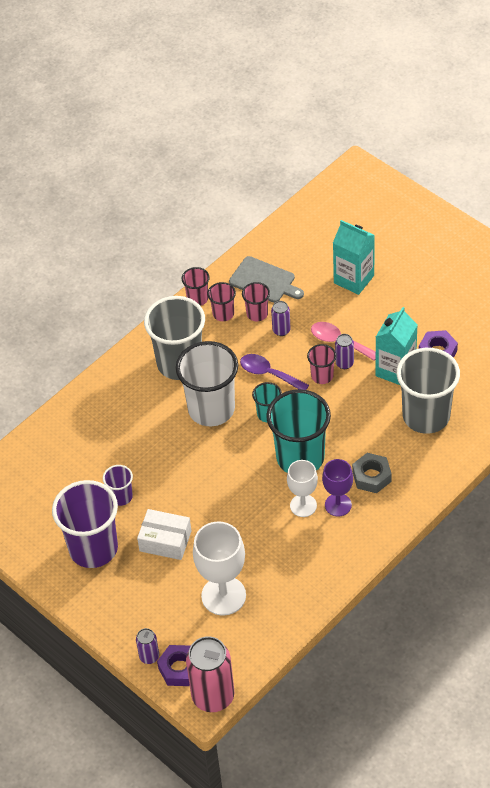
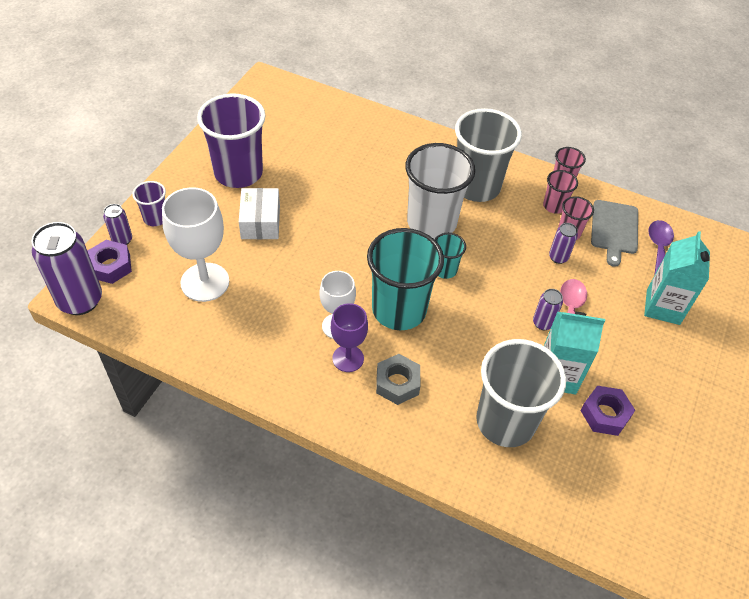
camera: 65 degrees right, 0 degrees up
purple cup [103,465,133,506] -> purple cup moved to [132,181,166,226]
pink can [186,636,234,712] -> purple can [32,222,102,315]
purple spoon [240,354,309,390] -> purple spoon moved to [648,220,674,275]
pink cup [307,344,336,384] -> none

